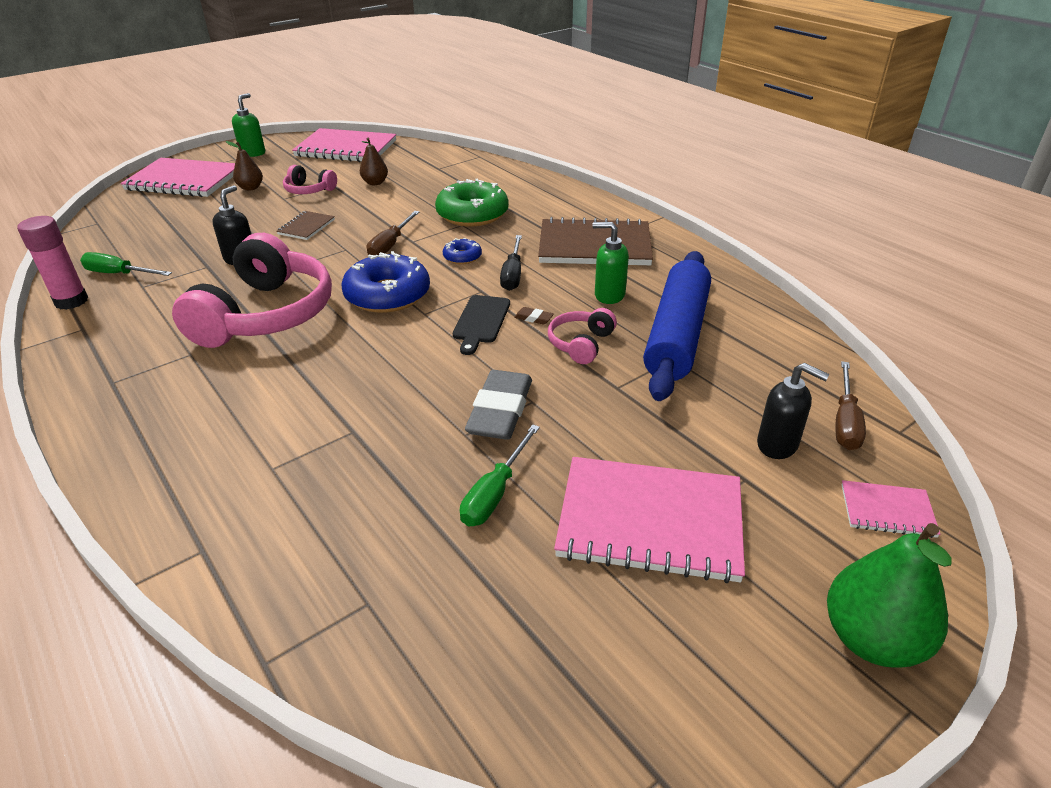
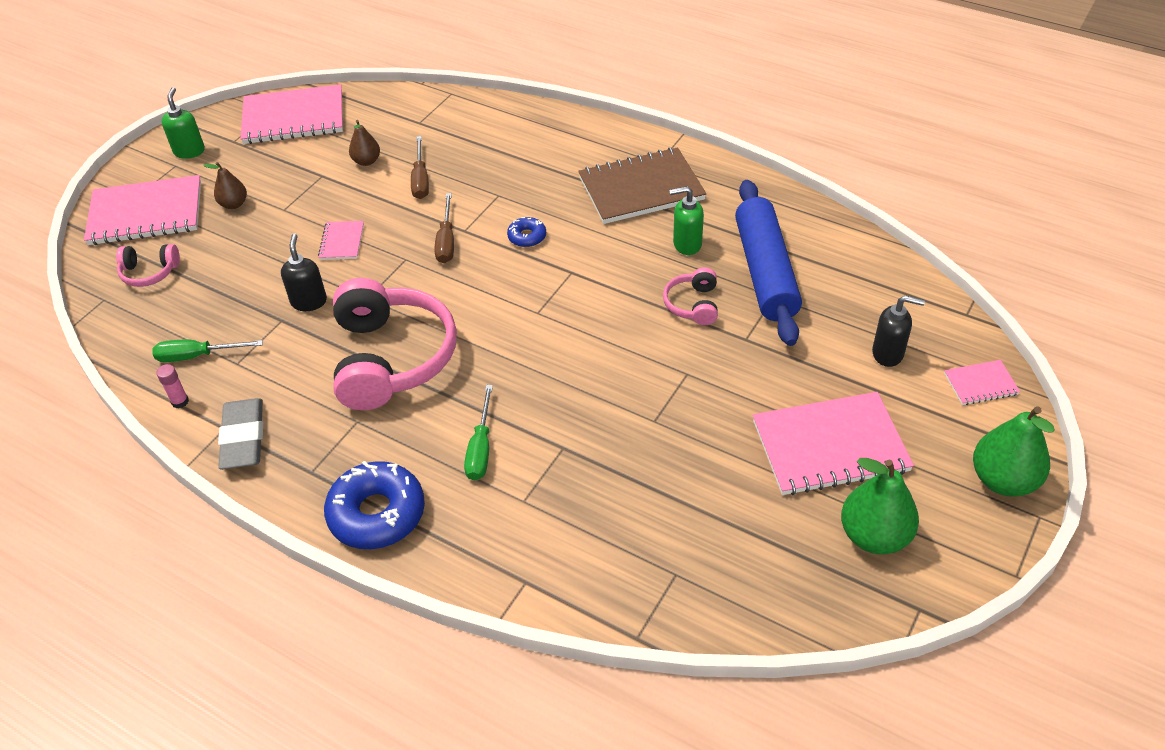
camera: 20 degrees left, 10 degrees up
pink glue stick [17,216,88,310] -> pink glue stick [157,364,189,408], size x0.53
brown notebook [276,211,335,240] -> pink notebook [318,221,364,260]
pink headphones [283,165,337,194] -> pink headphones moved to [116,244,180,287]
blue donut [342,251,430,313] -> blue donut moved to [324,461,425,549]
green donut [435,179,509,226] -> none
black cutting board [453,295,510,355] -> none
green screwdriver [460,424,540,526] -> green screwdriver moved to [464,385,493,481]
grey eraser [465,370,532,440] -> grey eraser moved to [218,398,263,470]
black screwdriver [500,235,522,291] -> none
brown eraser [514,307,554,325] -> none
brown screwdriver [835,361,866,450] -> brown screwdriver moved to [411,136,429,199]
none -> green pear [841,458,919,554]

